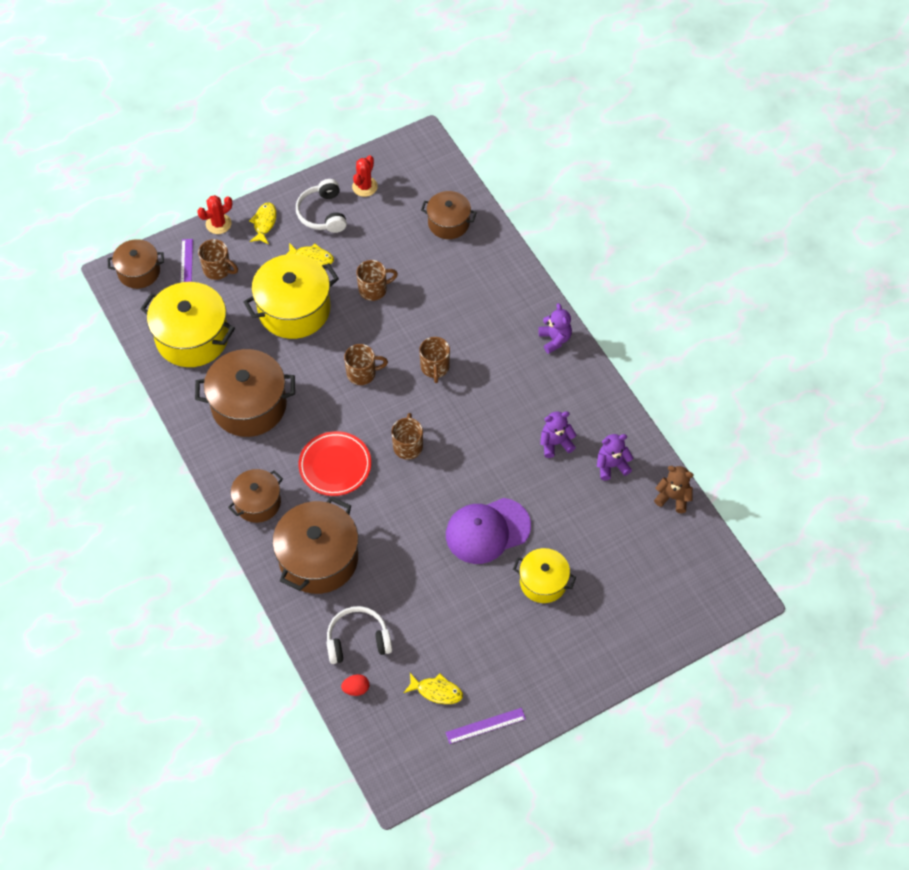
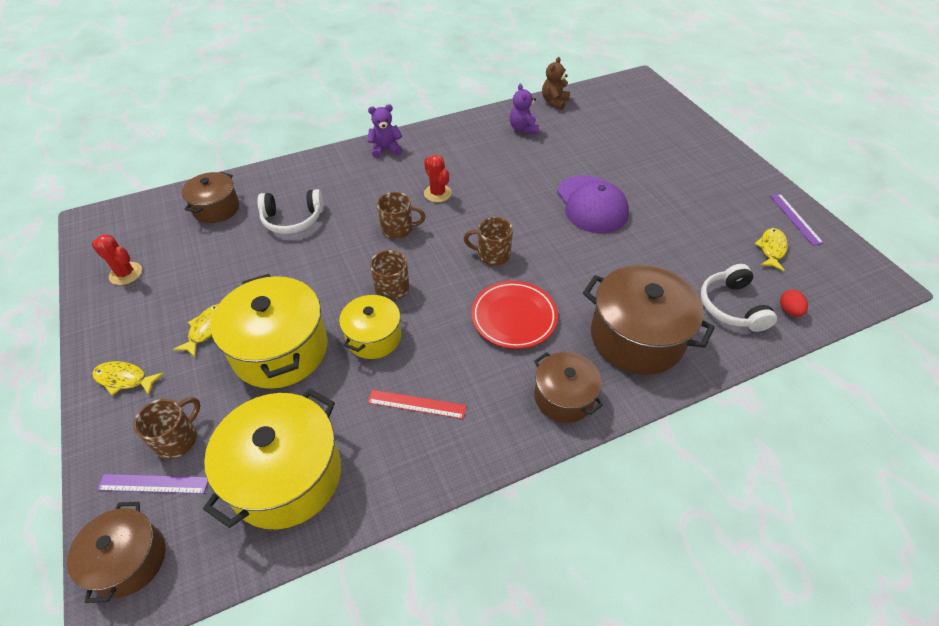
camera: 85 degrees left, 10 degrees down
brown pot [195,349,295,437] -> red ruler [368,390,466,419]
red cactus [197,195,232,234] -> red cactus moved to [424,155,452,202]
white headphones [296,179,347,233] -> white headphones moved to [257,189,324,234]
brown mug [356,260,398,301] -> none
yellow pot [513,548,576,603] -> yellow pot moved to [339,293,401,359]
purple teddy bear [540,411,577,458] -> none

